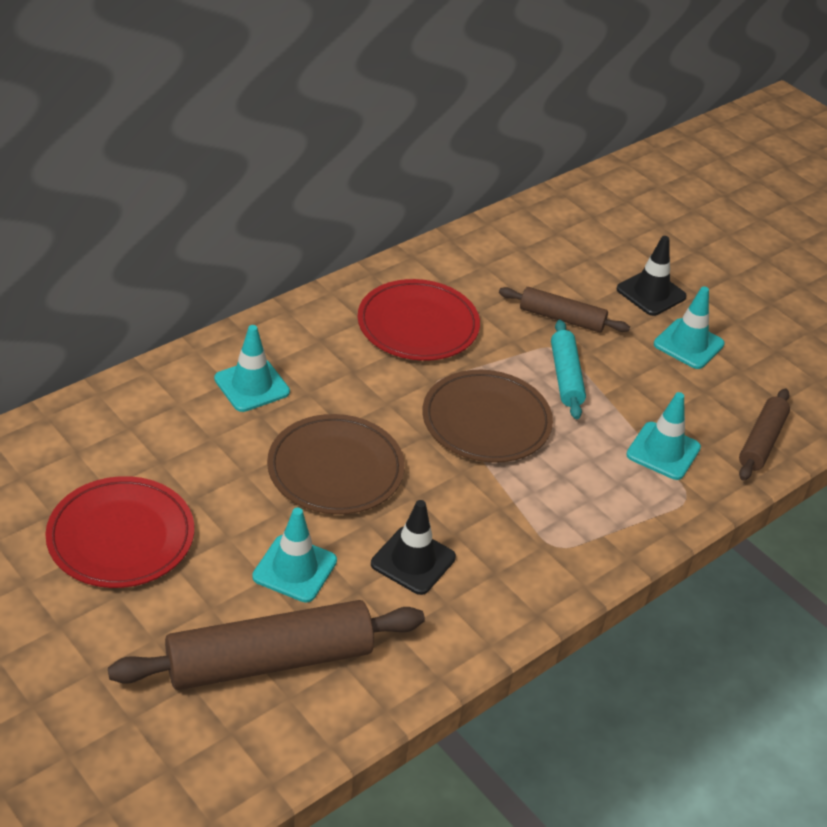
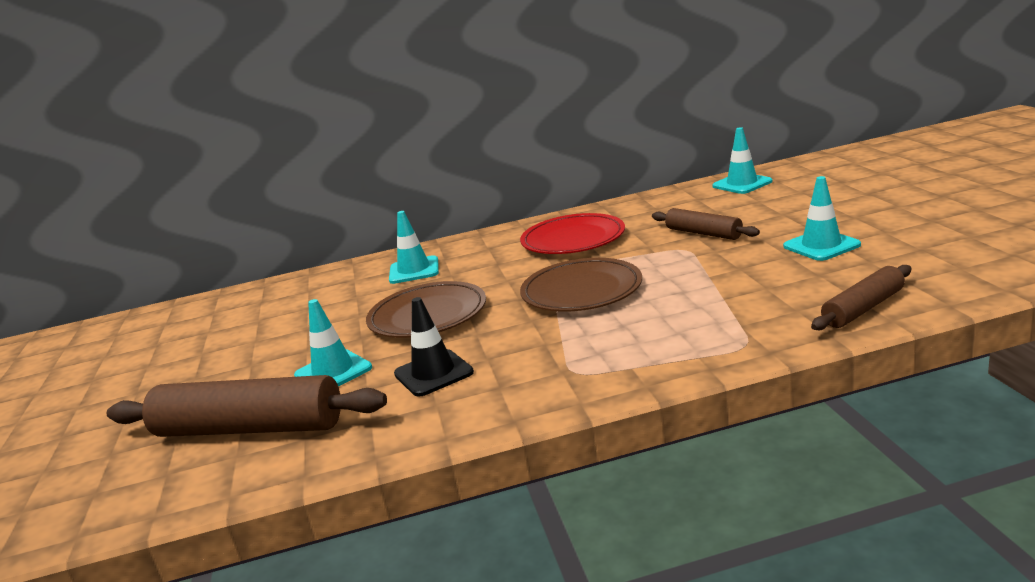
camera: 35 degrees right, 20 degrees down
red plate [45,476,194,588] -> none
turquoise rolling pin [551,320,586,419] -> none
black traffic cone [617,236,687,316] -> none
turquoise traffic cone [626,392,701,480] -> turquoise traffic cone moved to [712,127,773,194]

